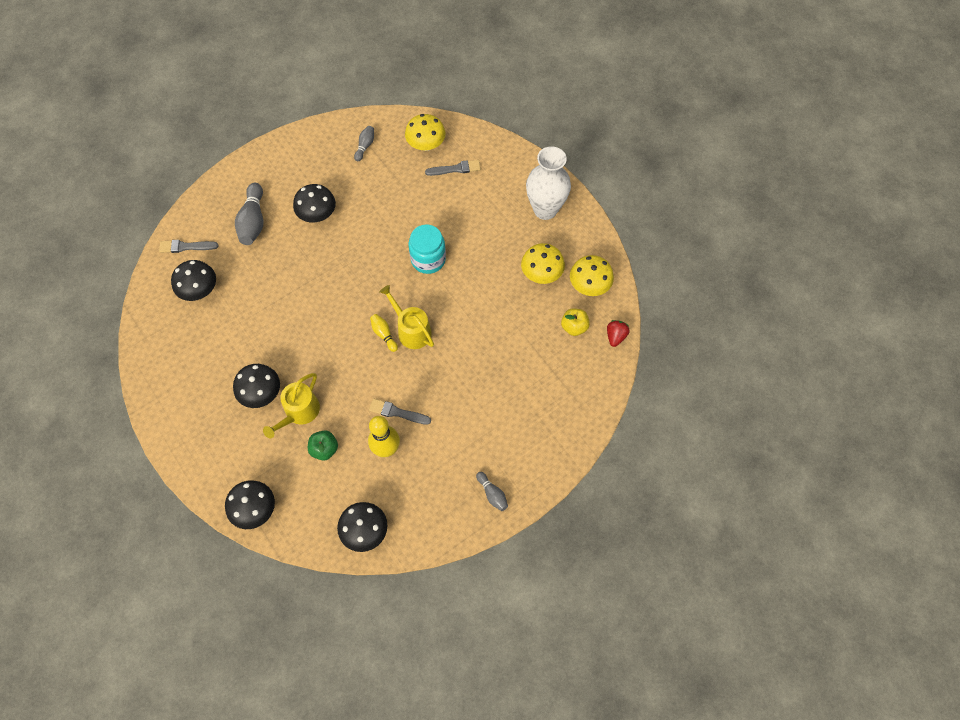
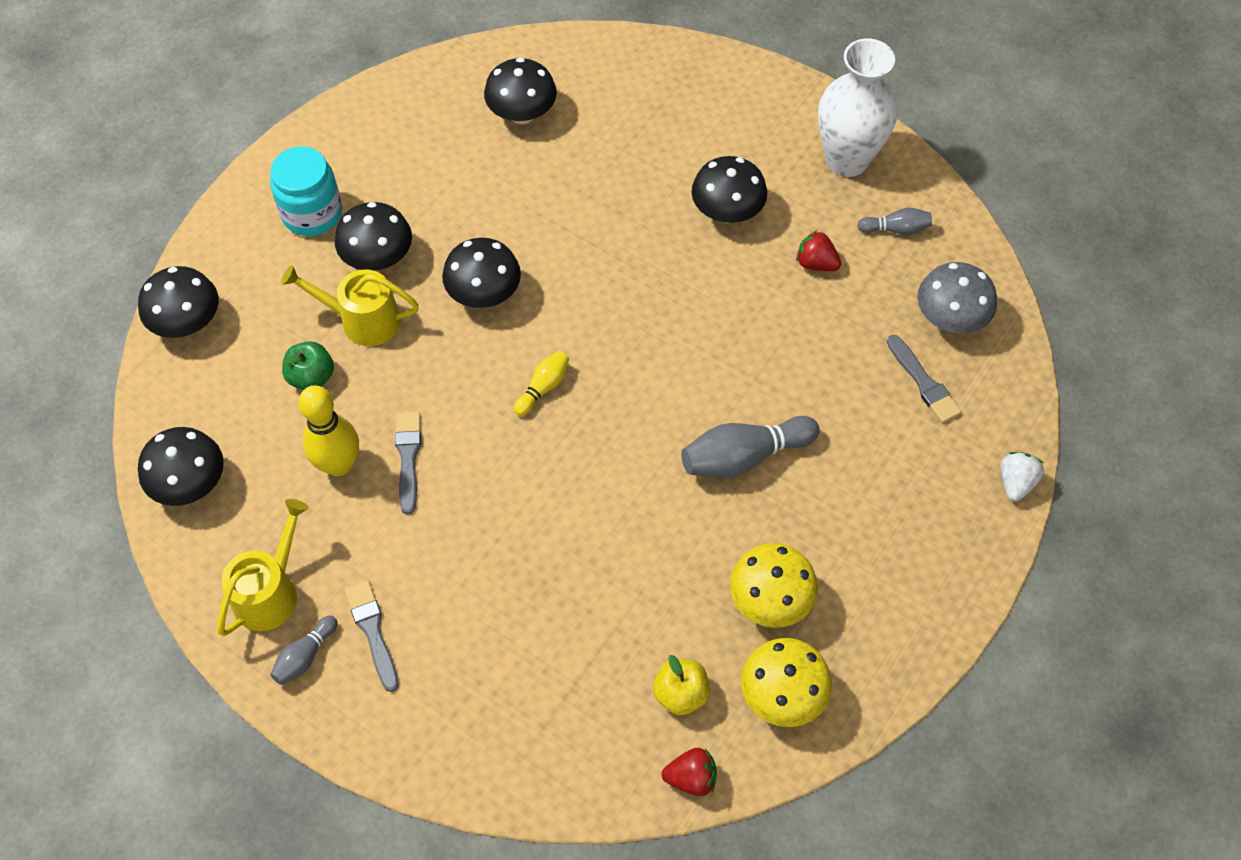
camera: 70 degrees right, 5 degrees down
grey brush [159,240,219,253] -> grey brush moved to [345,581,399,692]
grey bowling pin [235,183,263,245] -> grey bowling pin moved to [681,416,820,478]
yellow watering can [379,285,434,349] -> yellow watering can moved to [217,499,309,636]
yellow mushroom [405,114,446,151] -> grey mushroom [917,262,997,333]
turquoise jar [409,224,446,274] -> turquoise jar moved to [270,146,342,236]
white vase [526,146,571,220] -> white vase moved to [818,38,897,177]
none -> black mushroom [442,238,521,308]
none -> red strawberry [796,230,842,271]
none -> white strawberry [1001,452,1044,501]

